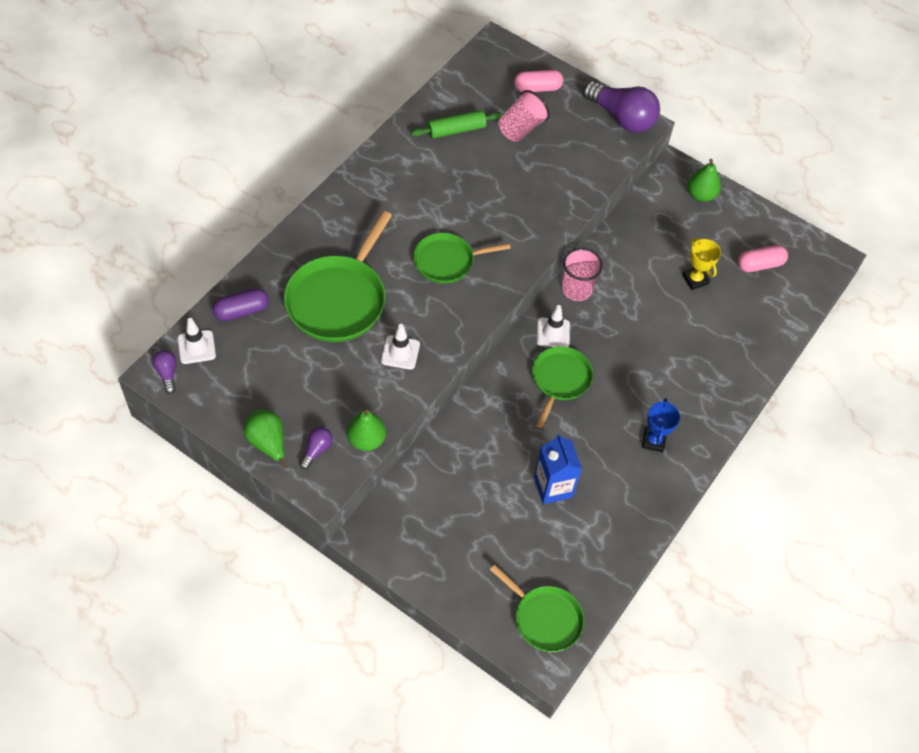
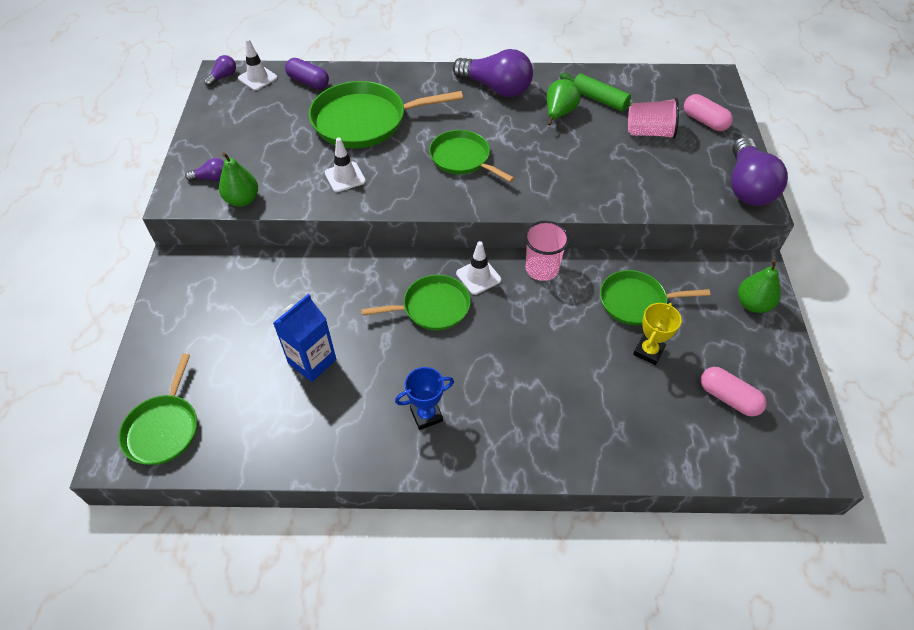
camera: 60 degrees right, 5 degrees down
green pear [244,409,287,469] -> green pear moved to [547,79,580,125]
none -> purple light bulb [453,49,533,97]
none -> green pan [600,270,710,326]

